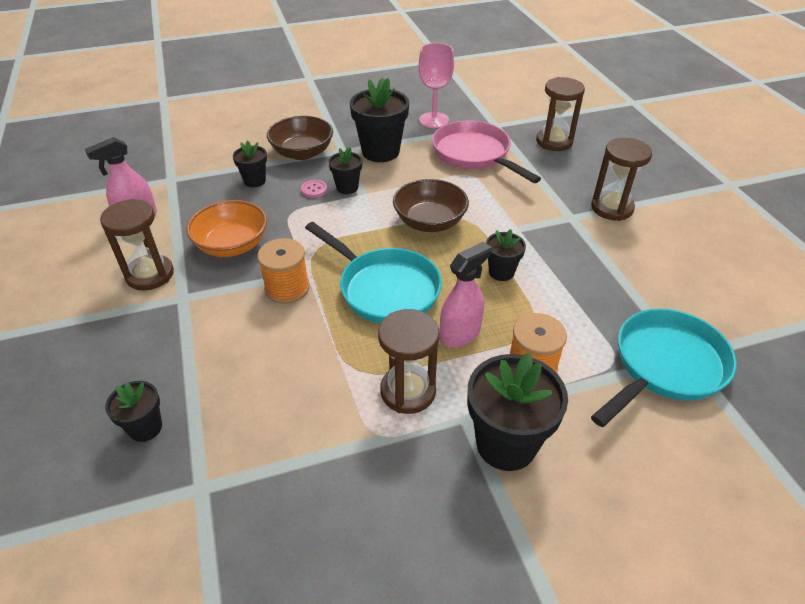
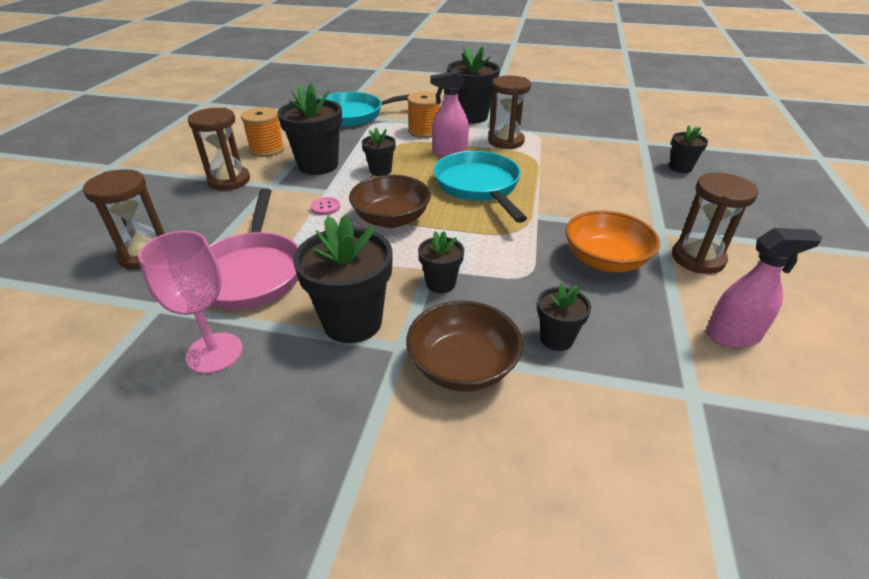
camera: 150 degrees left, 5 degrees down
orange spool [257,238,310,304] -> orange spool moved to [241,107,285,157]
pink button [301,180,327,198] -> pink button moved to [311,197,340,215]
none -> black flower pot [278,83,342,175]

